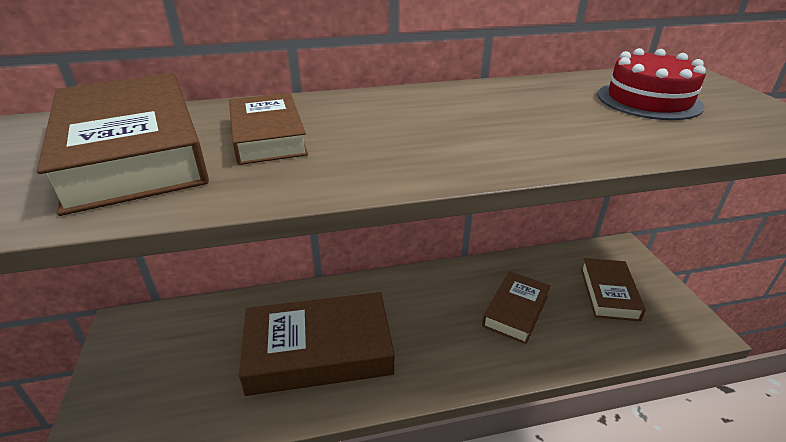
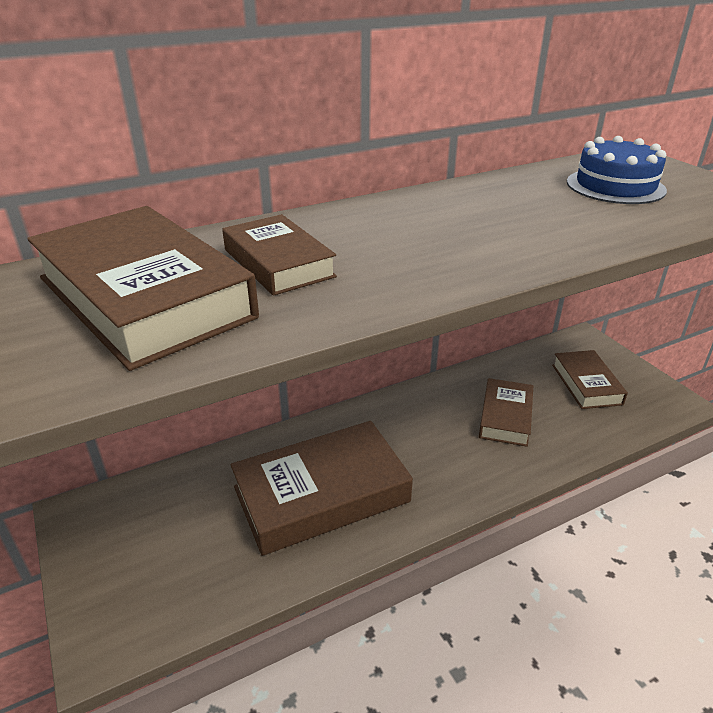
camera: 15 degrees left, 0 degrees up
red cake [598,48,706,120] -> blue cake [567,136,667,204]

